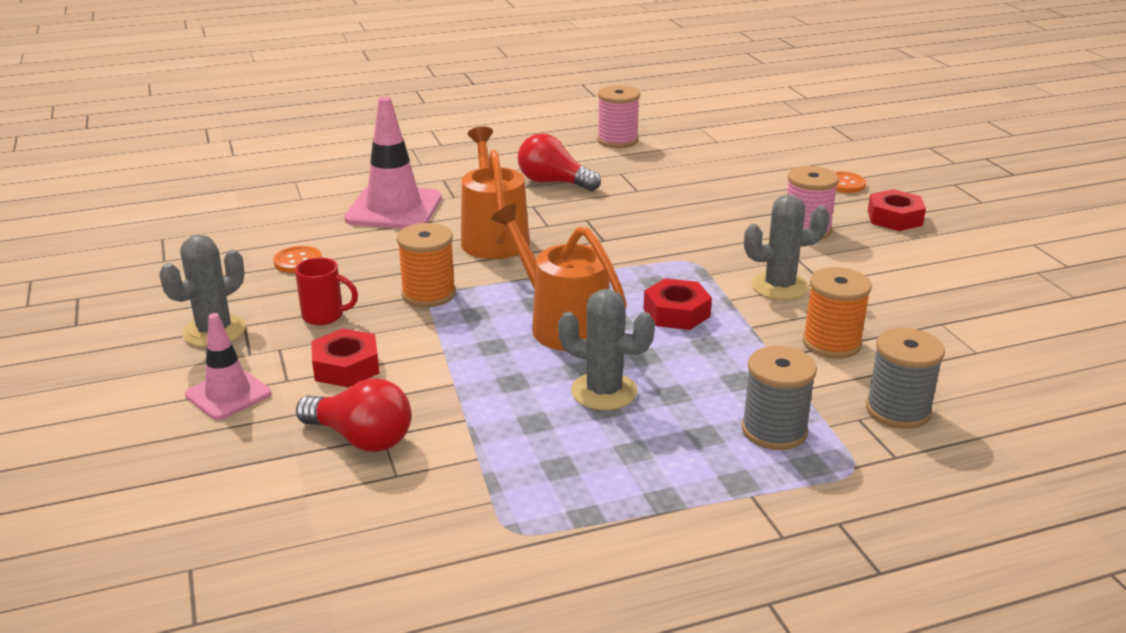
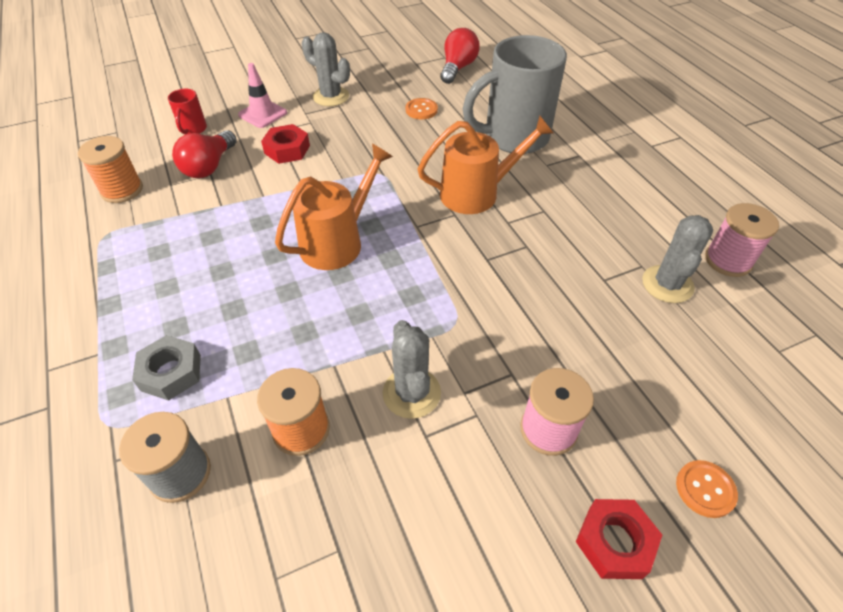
camera: 85 degrees right, 20 degrees up
red mug [295,257,358,325] -> red mug moved to [168,89,207,134]
pink traffic cone [344,97,442,229] -> grey mug [463,35,567,154]
orange spool [397,223,456,307] -> orange spool moved to [78,136,143,203]
red light bulb [518,133,601,191] -> red light bulb moved to [440,28,480,84]
grey cactus [558,289,655,410] -> grey cactus moved to [642,215,713,303]
red nut [643,278,712,330] -> none
grey spool [741,346,817,450] -> grey nut [132,335,201,401]

